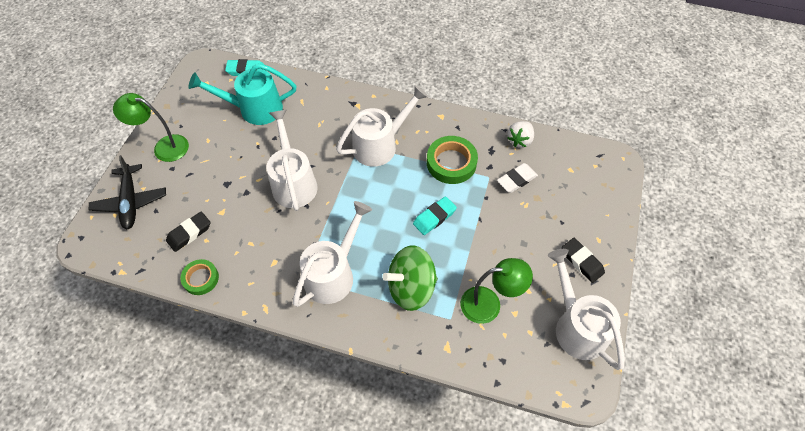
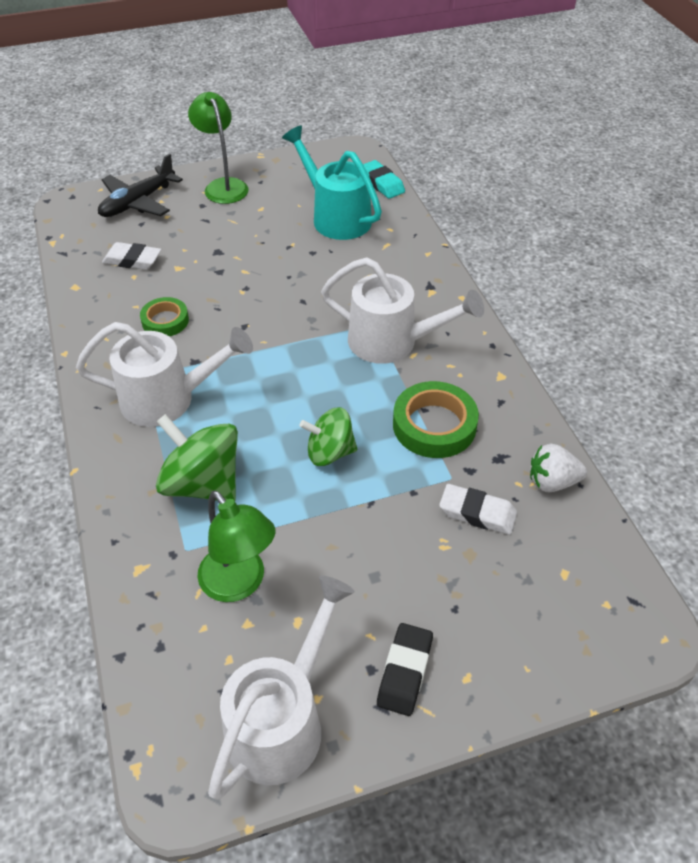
camera: 55 degrees right, 10 degrees down
black eraser [166,211,211,252] -> white eraser [102,242,161,270]
green tape [180,259,219,295] -> green tape moved to [140,297,189,336]
white watering can [267,110,318,211] -> none
turquoise eraser [413,196,457,235] -> green spinning top [300,407,357,466]

